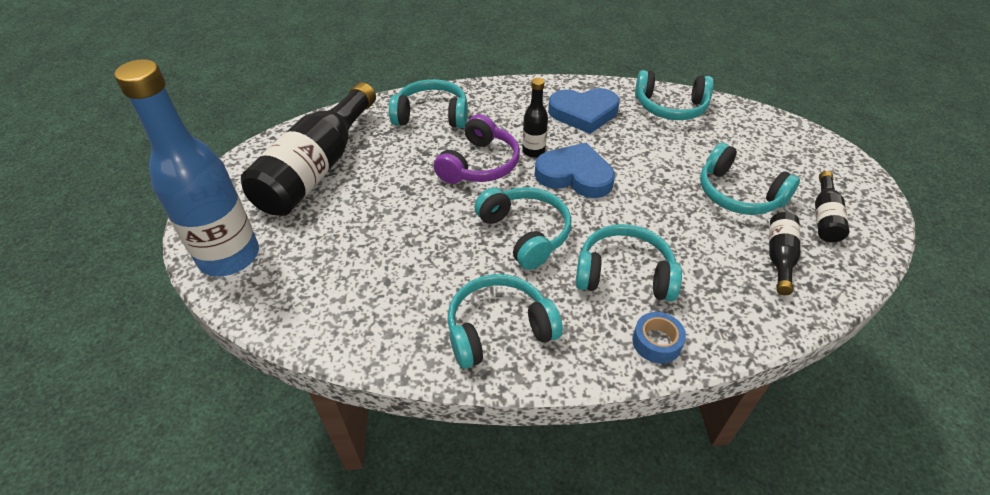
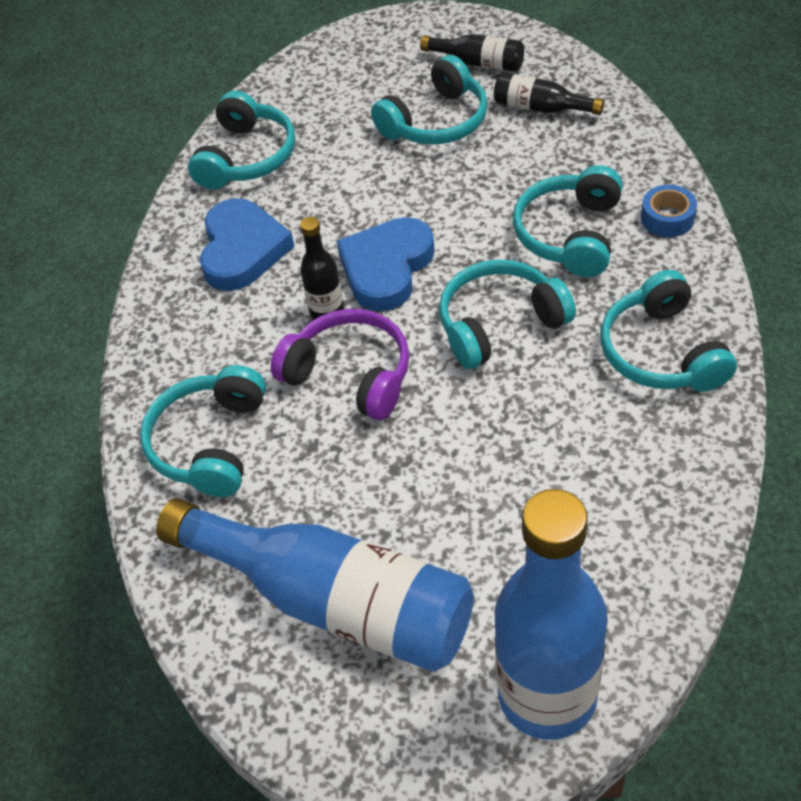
camera: 80 degrees left, 5 degrees up
black bottle [241,82,376,216] -> blue bottle [156,498,474,672]

